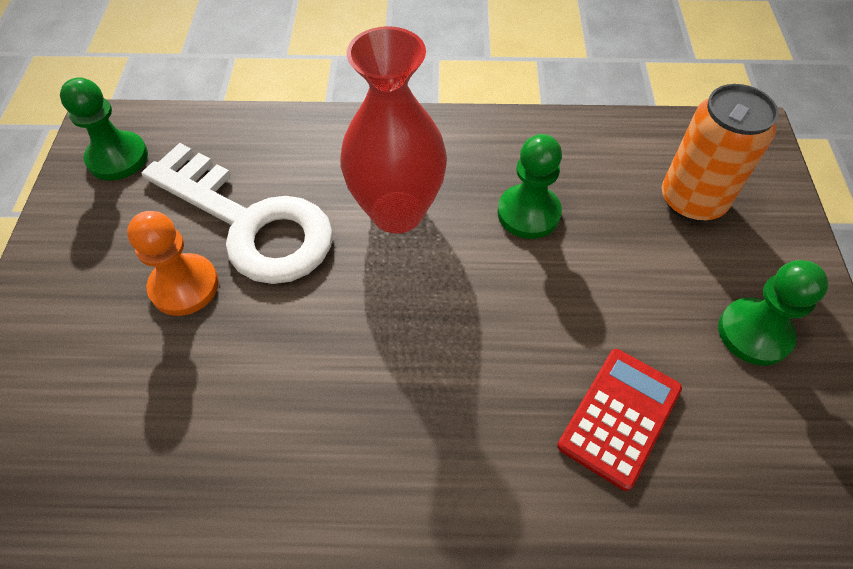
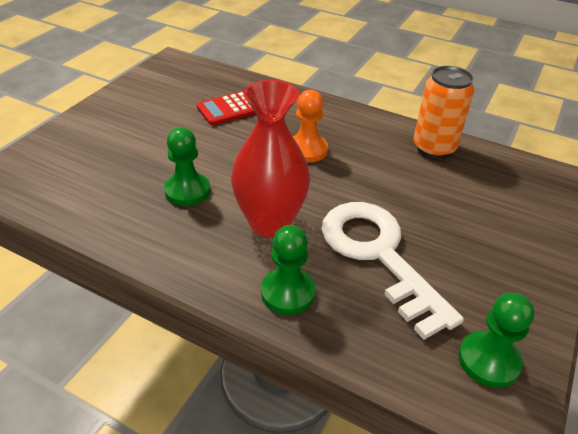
camera: 155 degrees left, 15 degrees down
orange pawn [127,211,219,316] -> orange pawn moved to [293,90,328,163]
orange can [662,84,779,222] -> orange can moved to [413,66,474,158]
green pawn [718,260,829,366] -> green pawn moved to [261,225,315,315]

